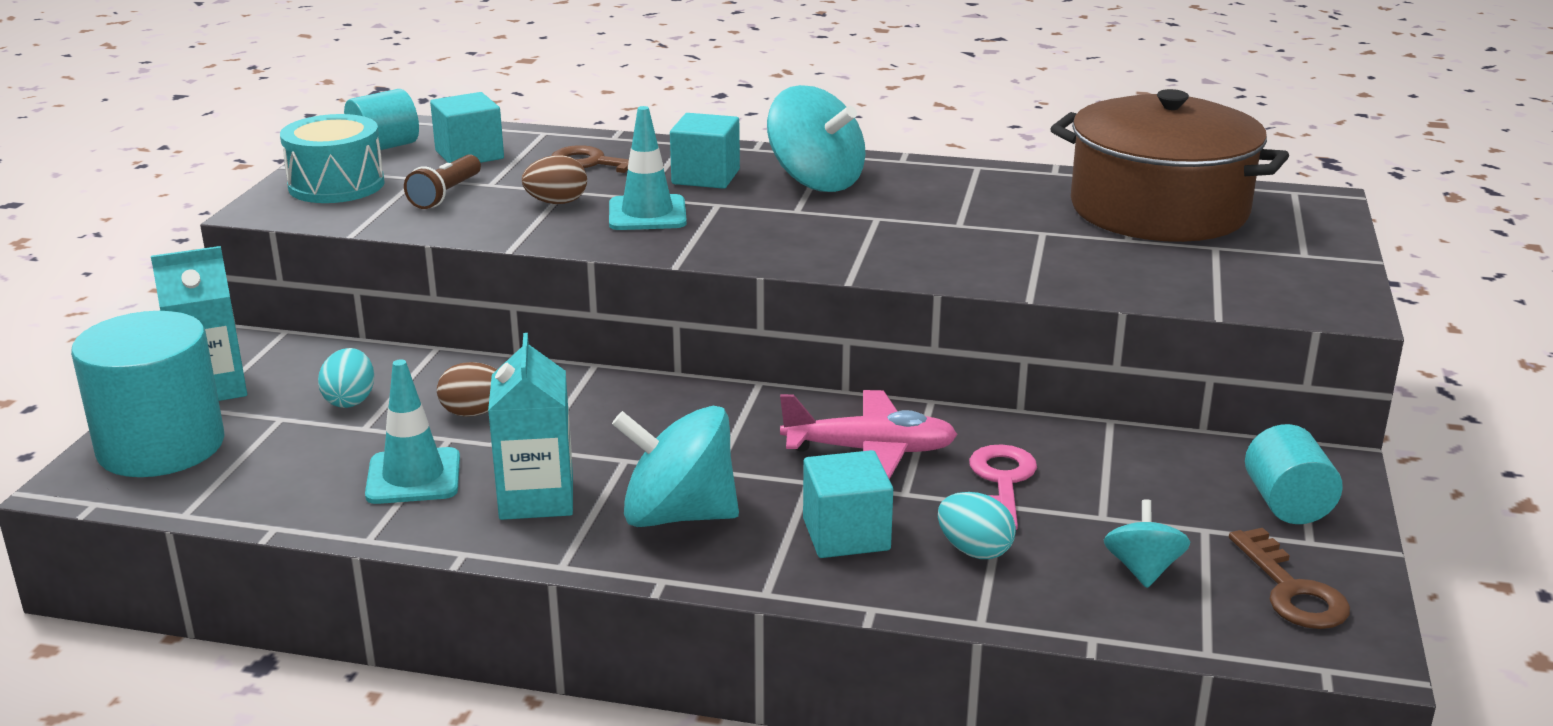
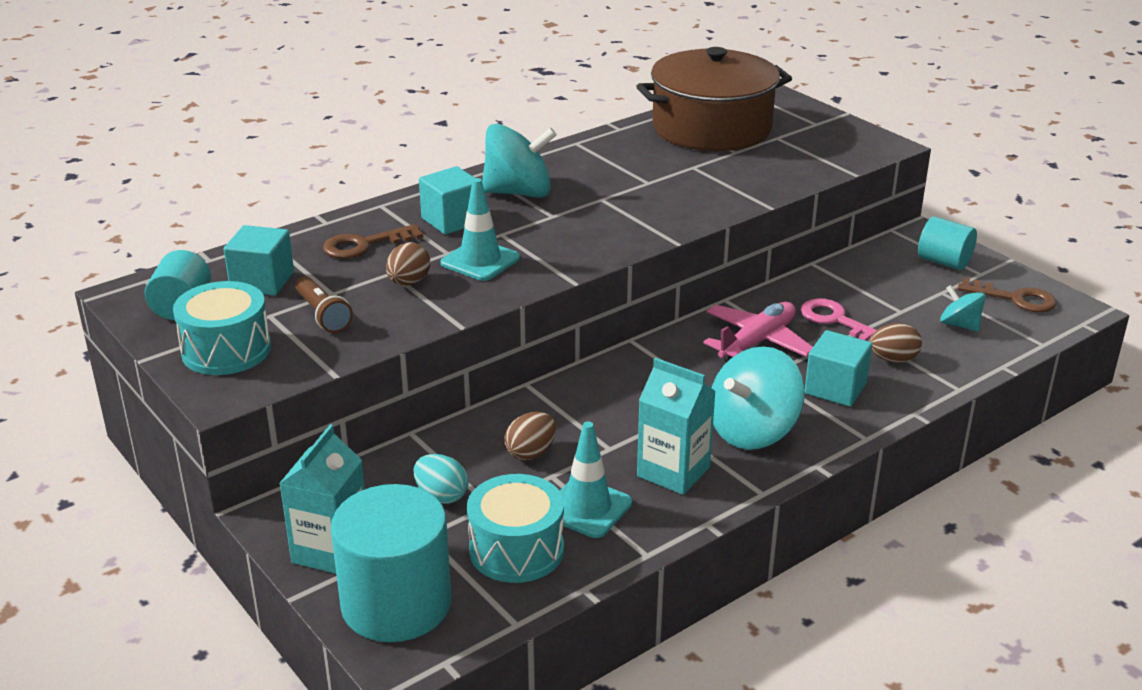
camera: 50 degrees left, 5 degrees up
turquoise egg [938,492,1016,559] -> brown egg [869,323,922,363]
none -> turquoise drum [467,474,564,583]

